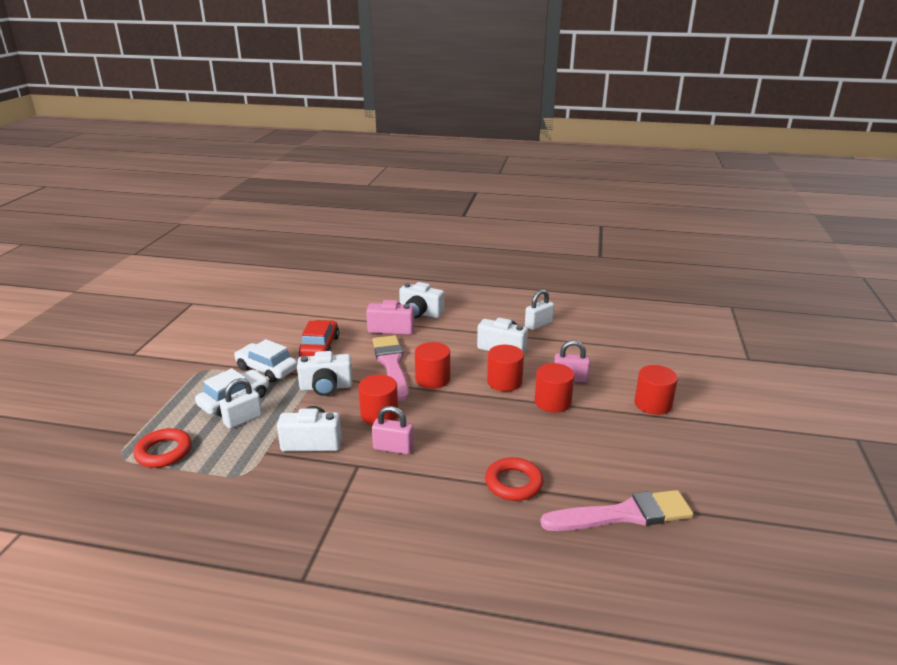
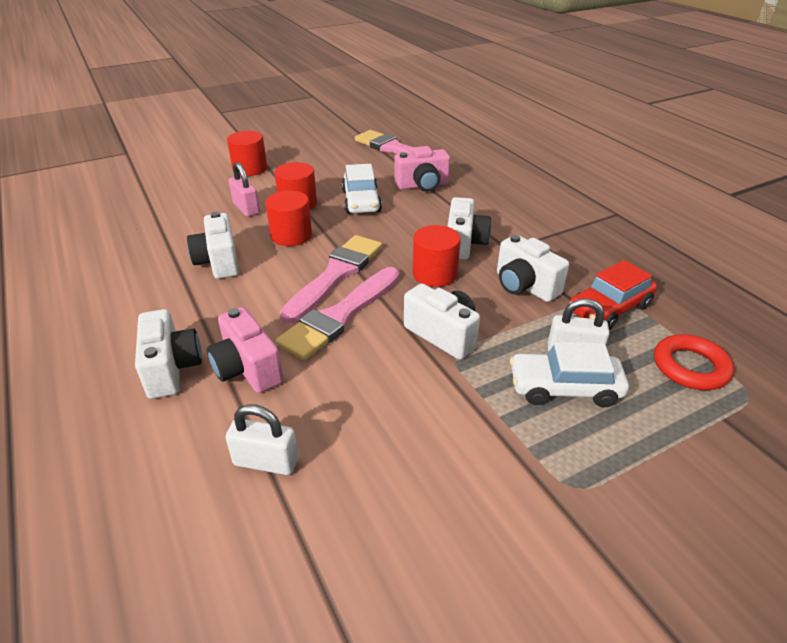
camera: 130 degrees left, 10 degrees up
white car [234,339,297,382] -> white car moved to [342,164,382,214]
red car [299,320,339,357] -> red car moved to [569,260,657,330]
pink padlock [372,406,414,454] -> white camera [447,197,491,260]
red cylinder [415,342,450,389] -> pink brush [280,235,382,324]
red ring [485,457,543,501] -> pink camera [394,146,450,192]
white padlock [525,289,554,330] -> white padlock moved to [225,404,298,475]

